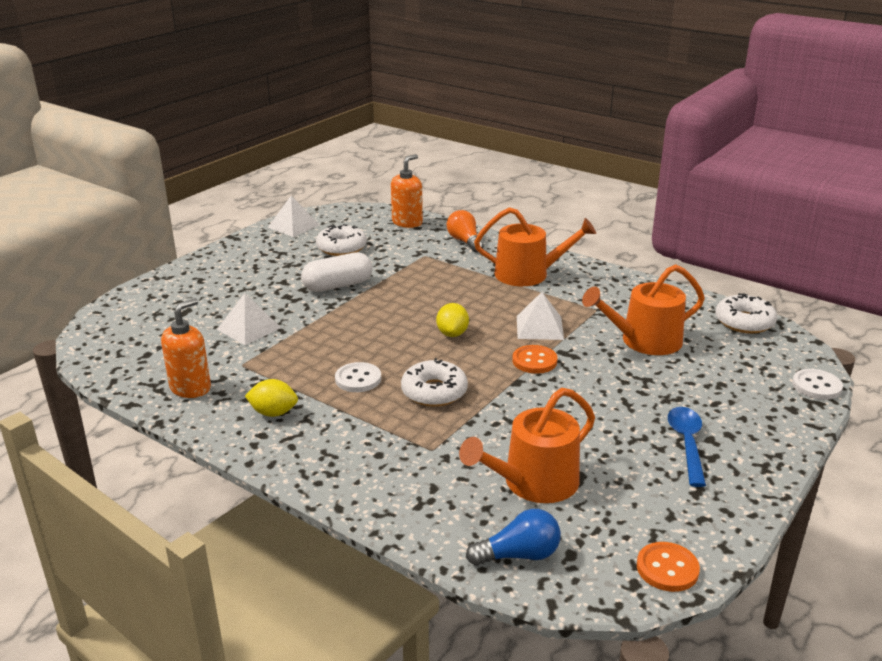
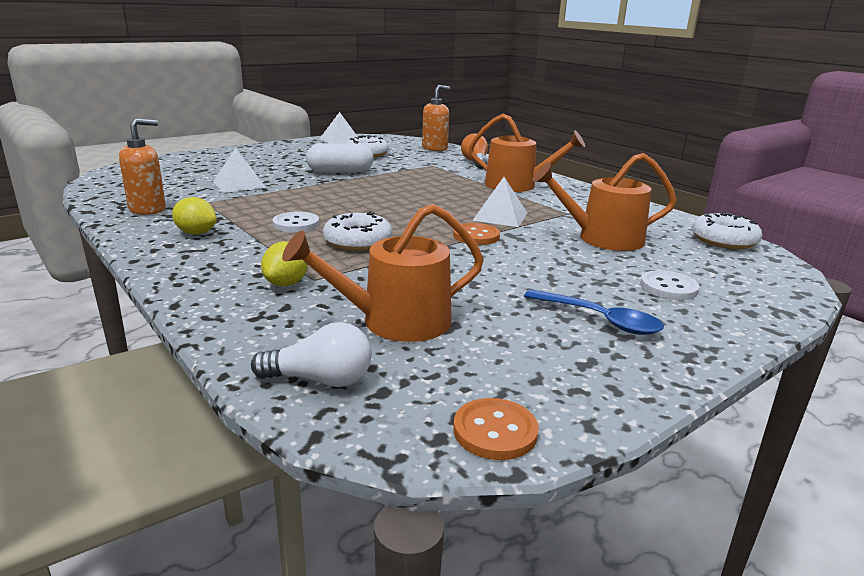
camera: 15 degrees right, 5 degrees down
yellow lemon [436,303,469,337] -> yellow lemon moved to [261,241,308,286]
blue light bulb [466,509,561,566] -> white light bulb [251,322,372,387]
blue spoon [668,407,706,487] -> blue spoon turned 105 degrees clockwise [524,289,664,335]
white button [792,369,843,400] -> white button moved to [640,270,700,300]

